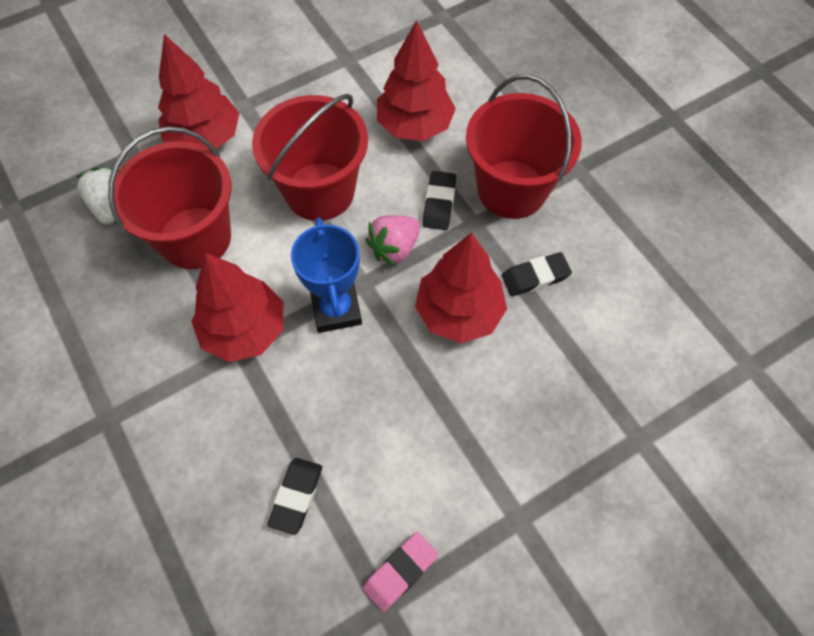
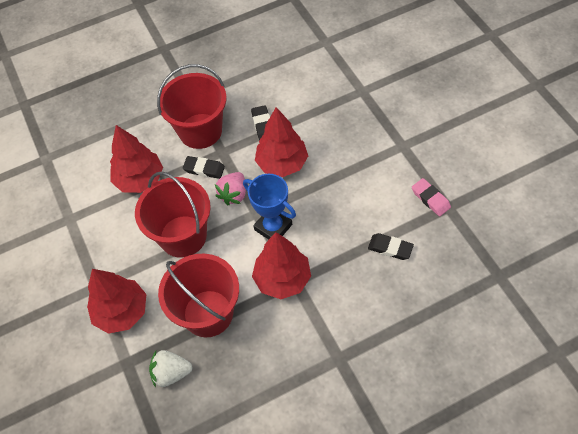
camera: 80 degrees left, 5 degrees down
blue trophy [291,218,362,333] -> blue trophy turned 45 degrees clockwise [243,174,296,240]
pink strawberry [365,215,420,266] -> pink strawberry turned 60 degrees clockwise [215,172,246,205]

